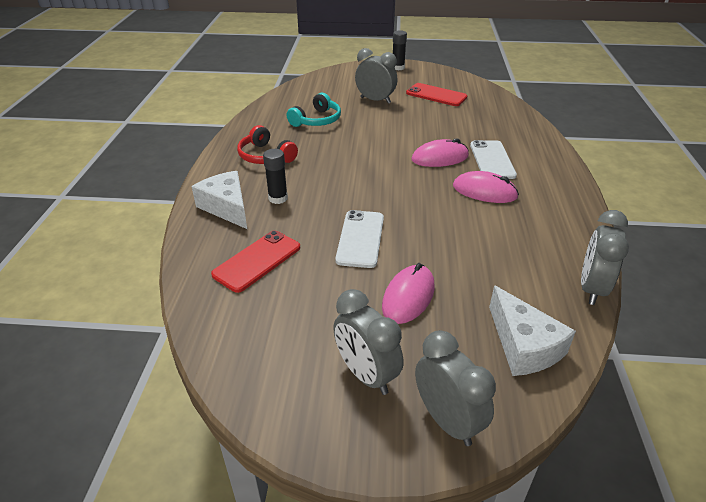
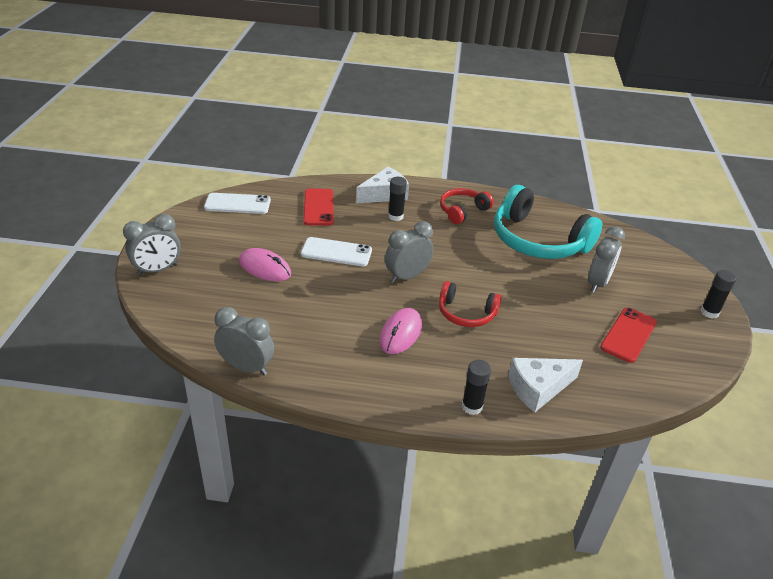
camera: 90 degrees right, 0 degrees up
red phone [211,231,300,293] -> red phone turned 45 degrees clockwise [303,188,334,226]
turquoise headphones [287,93,341,127] -> turquoise headphones [494,185,603,259], size x1.88
grey clock [333,289,403,395] -> grey clock moved to [385,221,433,283]
pink mouse [411,138,469,167] -> red headphones [439,281,502,327]
white phone [470,140,517,179] -> white phone moved to [204,193,271,214]
white cheese [489,285,576,376] -> white cheese moved to [508,358,583,412]
none -> black glue stick [462,360,491,415]

